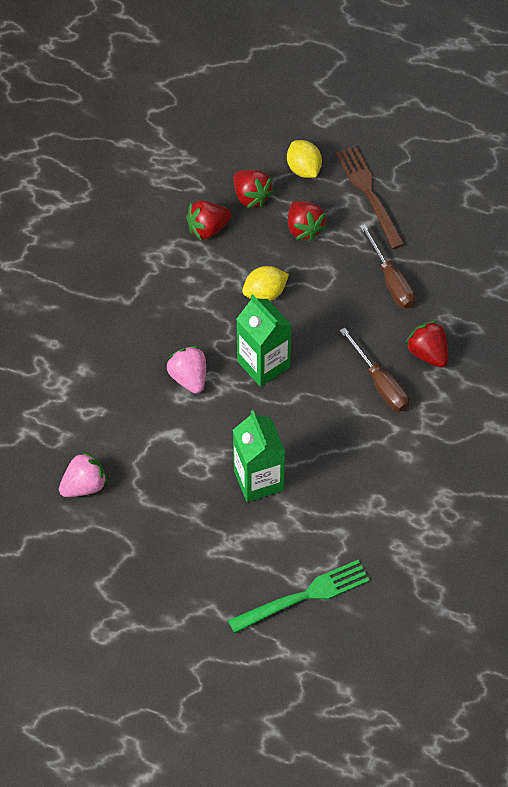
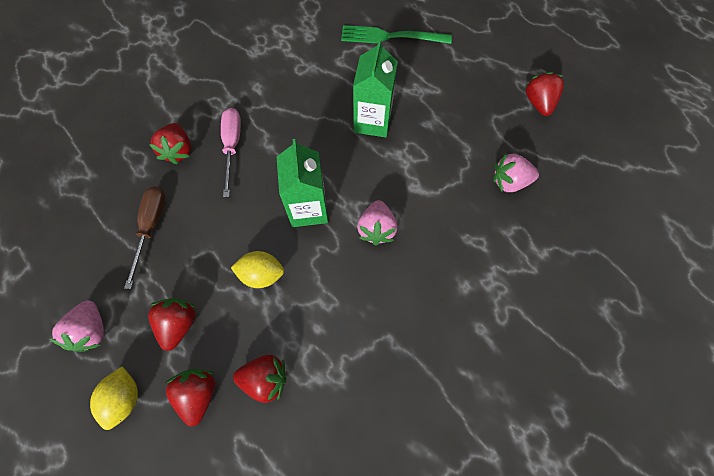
camera: 150 degrees left, 10 degrees up
brown fork [336,146,405,249] -> pink strawberry [50,301,104,352]
brown screwdriver [340,328,409,412] -> pink screwdriver [221,108,241,197]
none -> red strawberry [525,72,564,116]

